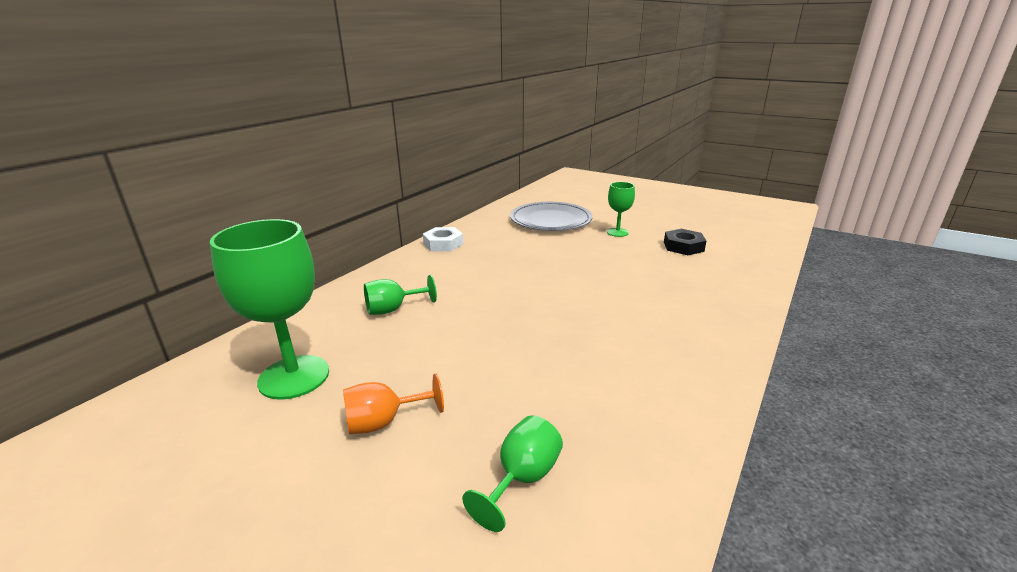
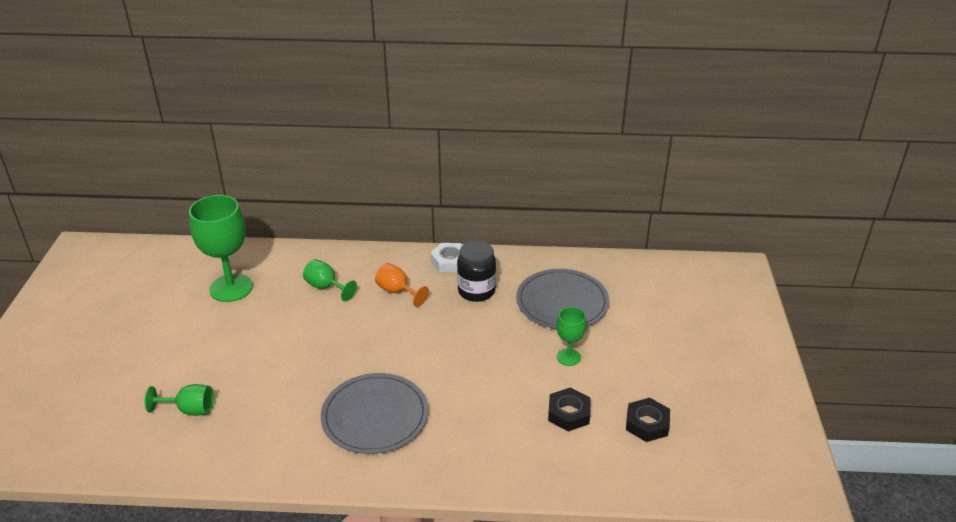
camera: 60 degrees right, 10 degrees up
orange goblet [343,374,444,434] -> orange goblet moved to [375,263,429,307]
none -> grey plate [321,373,428,454]
none -> black jar [457,241,496,302]
none -> black nut [626,398,670,442]

